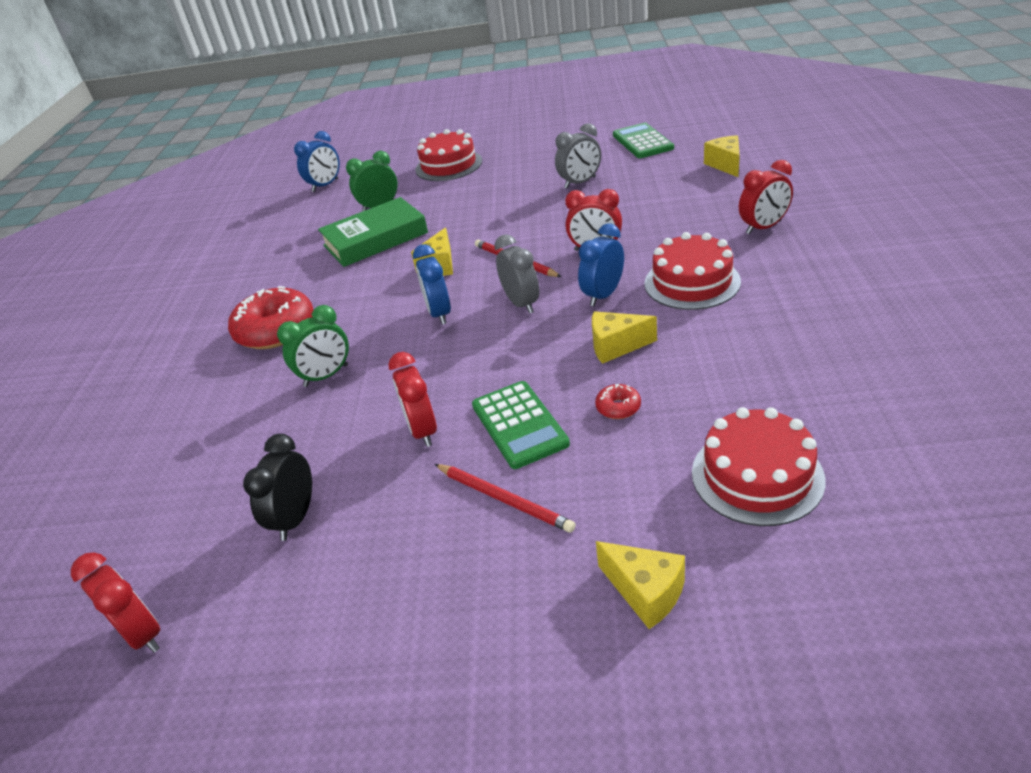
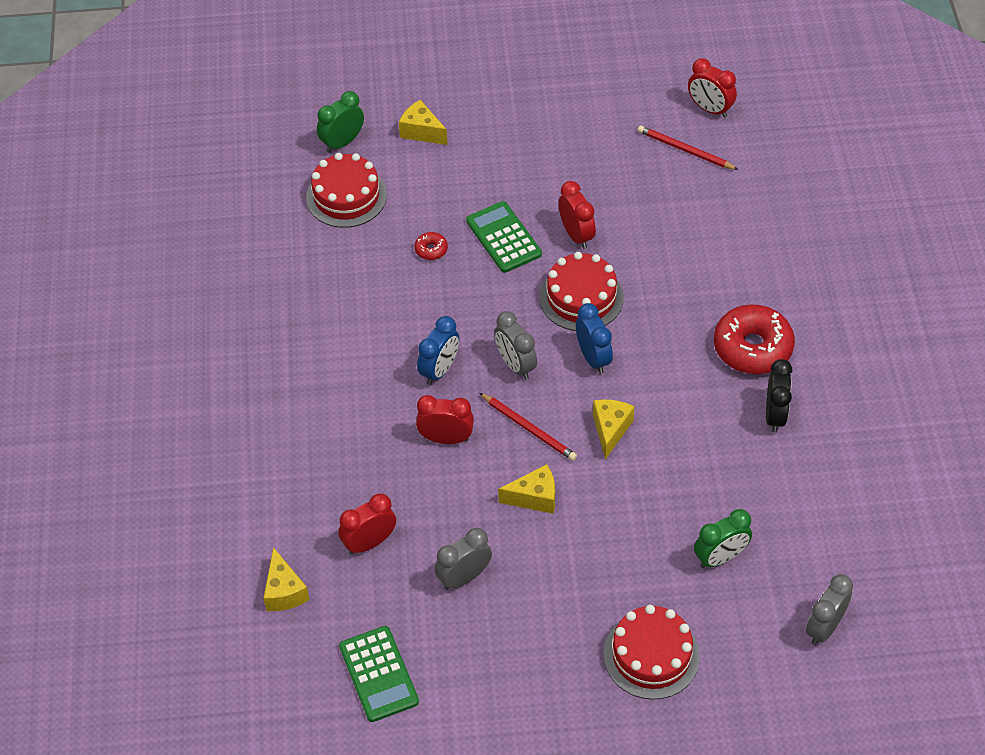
camera: 170 degrees right, 15 degrees up
black clock [243,434,312,541] -> black clock moved to [766,359,792,433]
green clock [277,305,349,387] -> green clock moved to [317,91,364,152]
blue clock [294,131,340,192] -> grey clock [806,574,853,645]
green book [318,197,428,267] -> none
red pencil [435,464,576,533] -> red pencil moved to [638,126,738,170]
yellow cheese [592,311,657,364] -> yellow cheese moved to [498,464,555,514]
red cake [644,232,741,310] -> red cake moved to [539,252,624,331]
red clock [739,160,793,234] -> red clock moved to [339,493,396,554]

